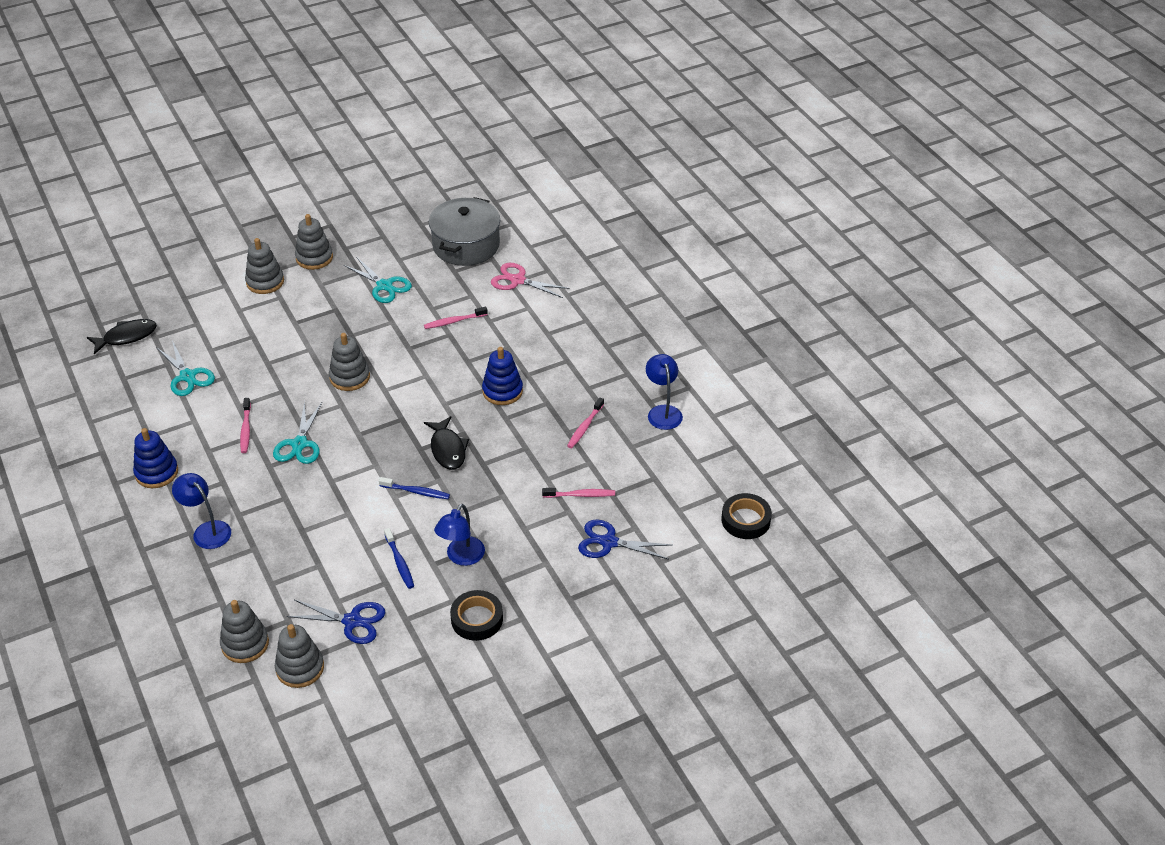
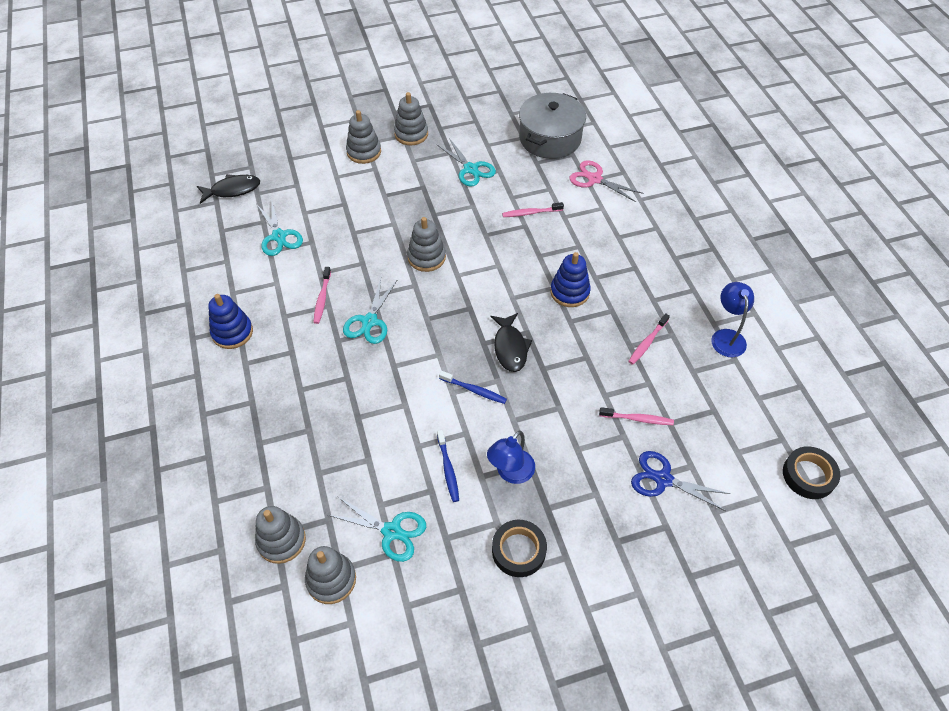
camera: 10 degrees right, 10 degrees up
blue lamp [172,473,231,549] -> none
blue scissors [287,600,385,644] -> turquoise scissors [328,497,426,562]

